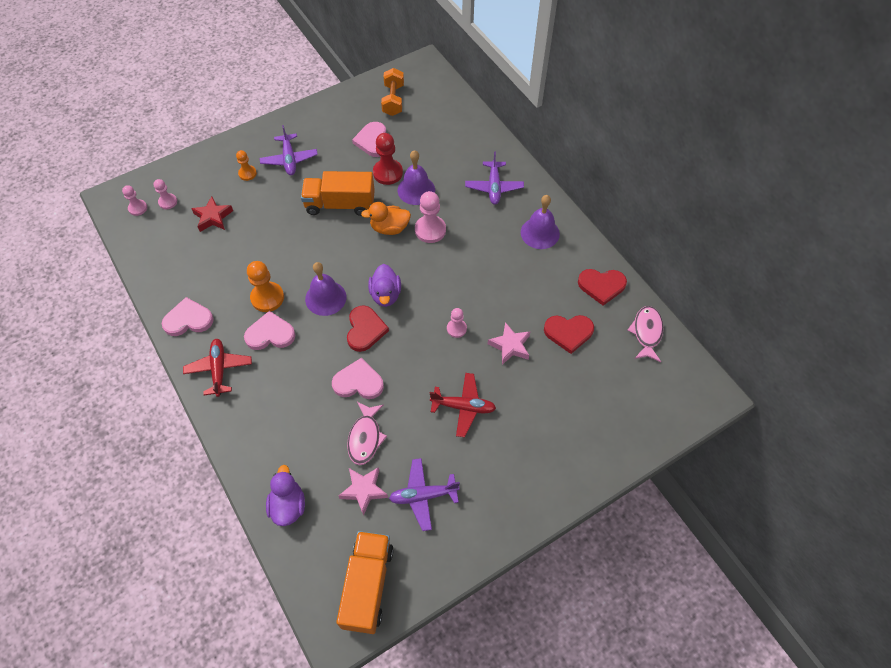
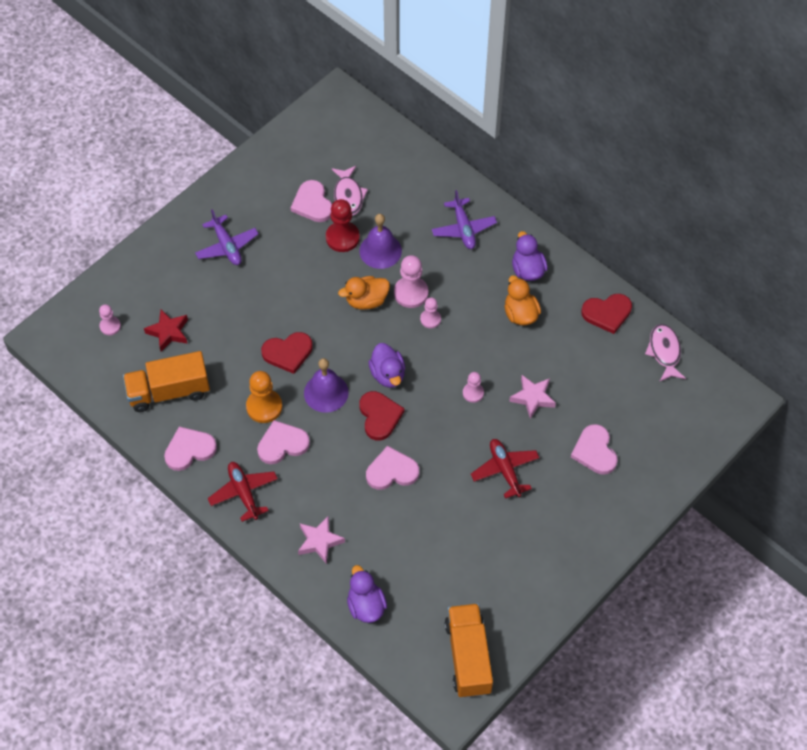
camera: 15 degrees left, 0 degrees up
pink pawn [122,185,147,216] -> pink pawn moved to [420,297,441,328]
orange pawn [236,150,257,181] -> none
orange truck [301,171,375,216] -> orange truck moved to [123,351,210,412]
pink star [339,467,388,516] -> pink star moved to [298,516,345,564]
pink fish [347,402,387,465] -> pink fish moved to [331,166,368,216]
orange dumbbell [381,68,404,116] -> none
purple plane [389,458,460,531] -> none
red plane [430,373,496,438] -> red plane turned 105 degrees counterclockwise [471,439,540,499]
purple bell [521,195,560,249] -> purple duck [512,231,548,281]
red heart [544,315,594,354] -> red heart moved to [261,332,313,374]
none -> orange duck [505,275,541,326]
none -> pink heart [571,424,618,475]

